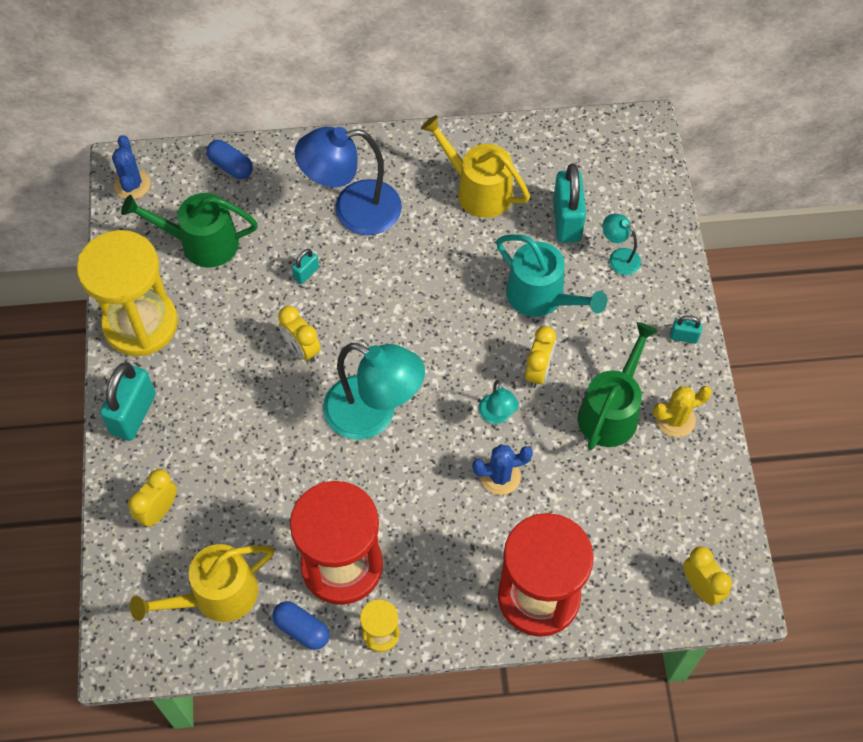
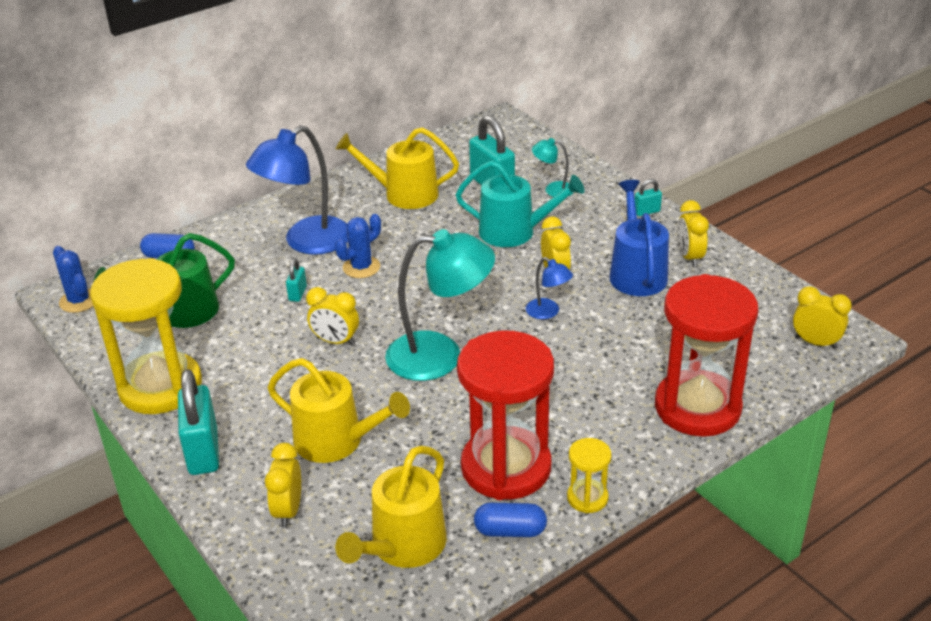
camera: 30 degrees left, 25 degrees down
blue cactus [472,444,533,495] -> blue cactus moved to [335,214,381,278]
turquoise lamp [479,380,519,424] -> blue lamp [526,257,573,319]
green watering can [578,322,658,450] -> blue watering can [609,180,669,296]
yellow cactus [653,386,712,437] -> yellow clock [677,200,709,267]
none -> yellow watering can [267,358,410,463]

